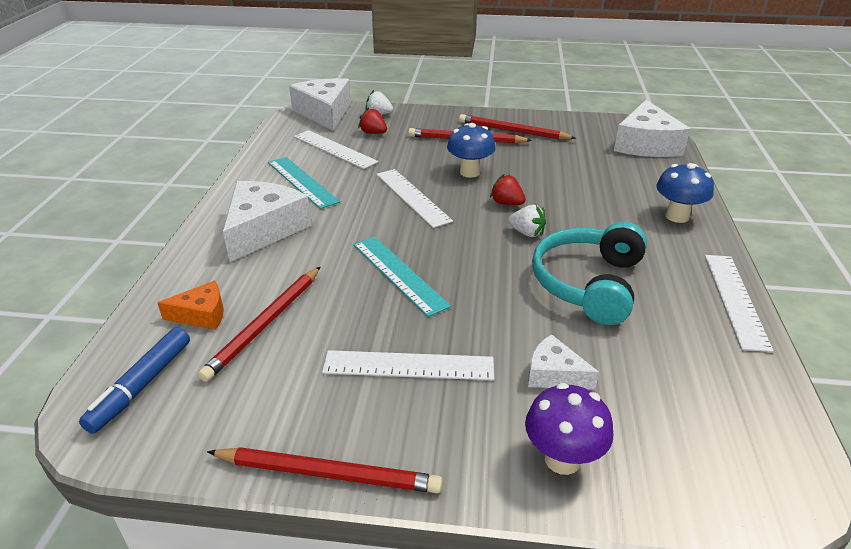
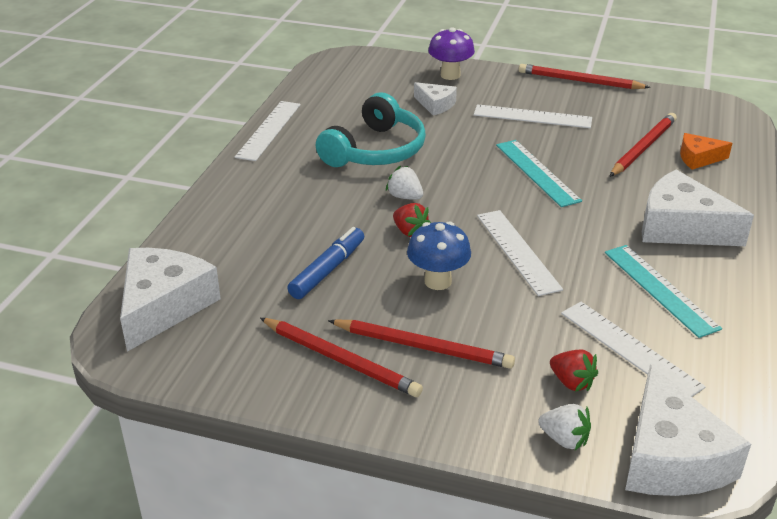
camera: 170 degrees left, 0 degrees up
blue marker [79,327,190,434] -> blue marker moved to [287,227,364,299]
white cheese [223,181,312,262] -> white cheese turned 90 degrees clockwise [642,169,754,246]
blue mushroom [656,163,714,223] -> none

